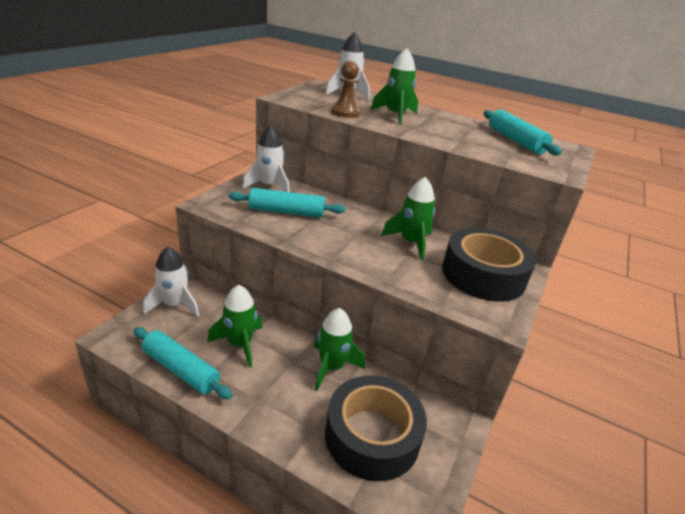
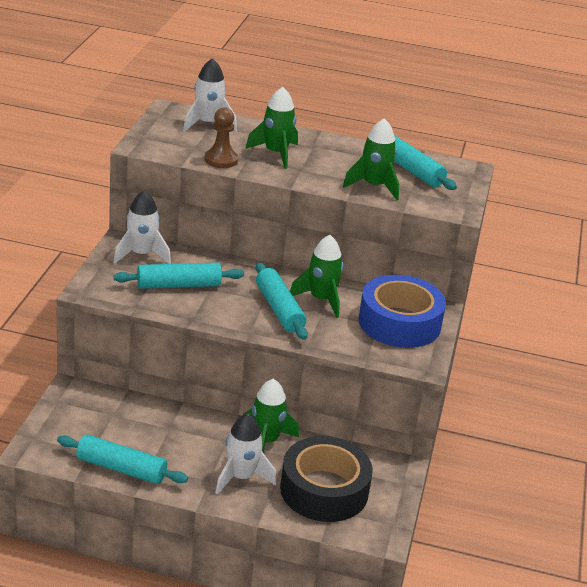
camera: 15 degrees left, 0 degrees up
white rocket [143,247,199,317] -> white rocket moved to [215,413,276,495]
green rocket [207,285,262,368] -> green rocket moved to [343,118,399,200]
black tape [442,228,536,302] -> blue tape [359,275,446,348]
none -> turquoise rolling pin [256,263,308,340]

